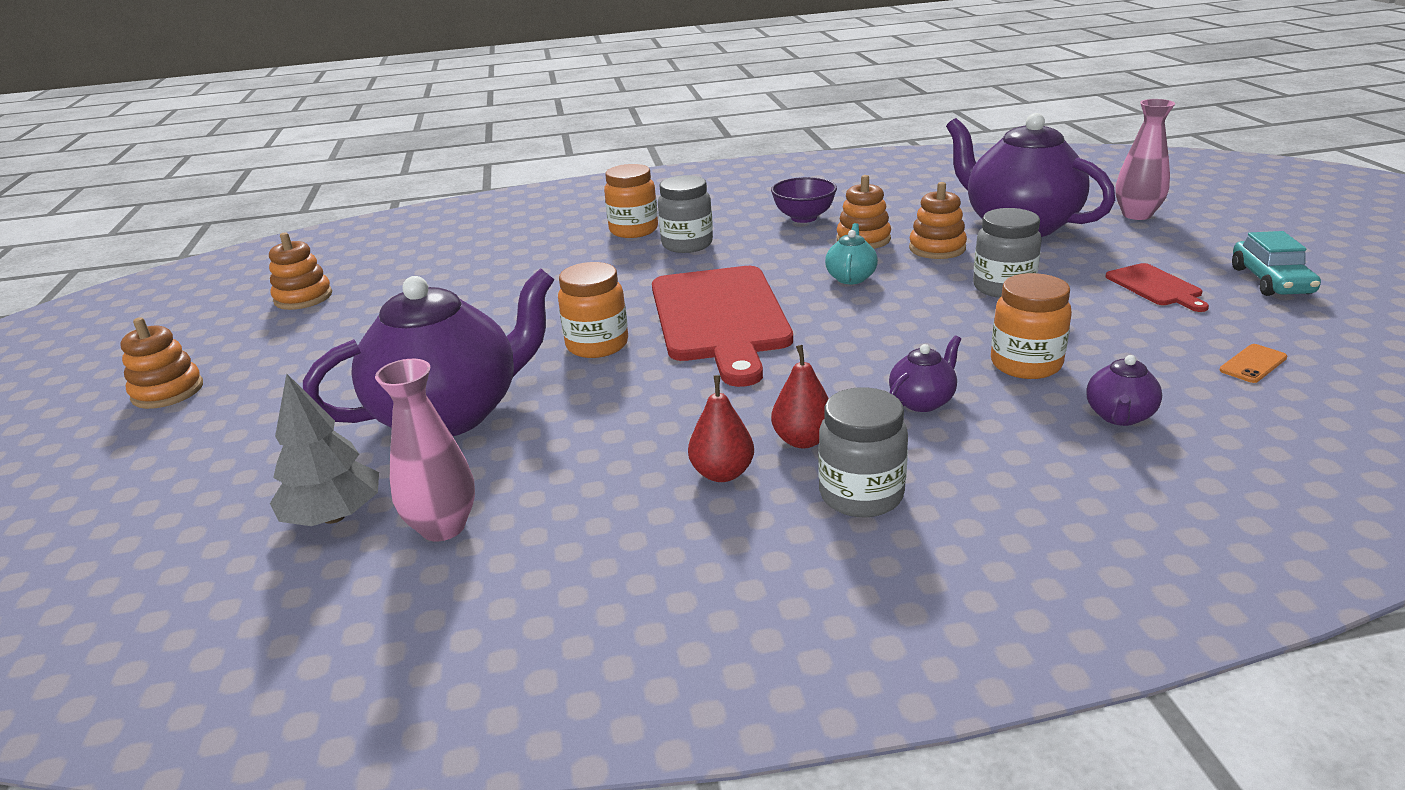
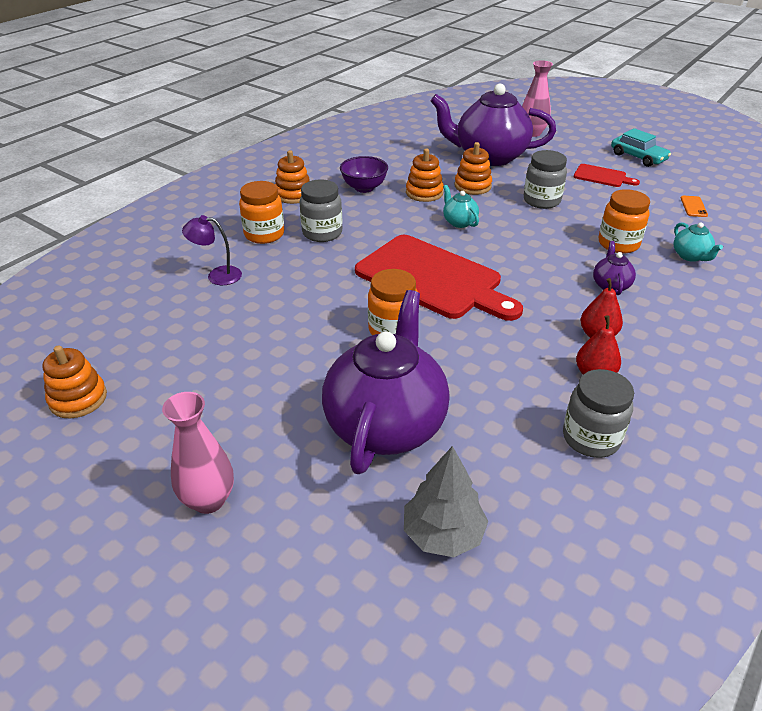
camera: 45 degrees left, 10 degrees up
orange stacking toy [120,317,203,409] -> orange stacking toy moved to [275,150,310,204]
pink vase [375,359,475,541] -> pink vase moved to [162,392,234,514]
grey jar [818,387,908,517] -> grey jar moved to [563,369,634,458]
purple teapot [1086,355,1162,426] -> turquoise teapot [674,222,723,262]
none -> purple lamp [182,215,242,285]

